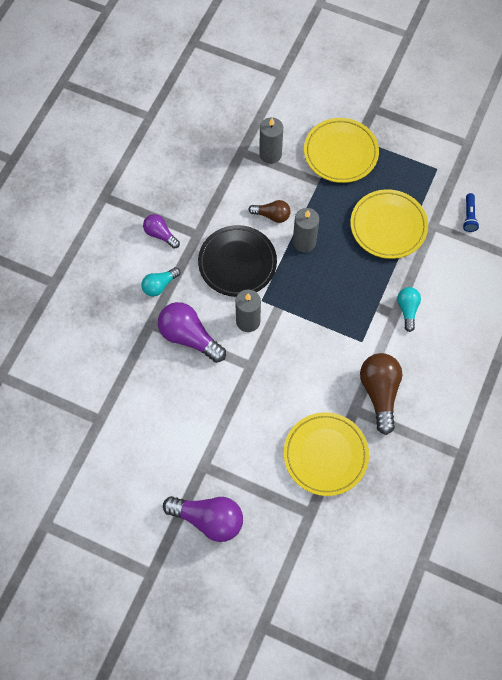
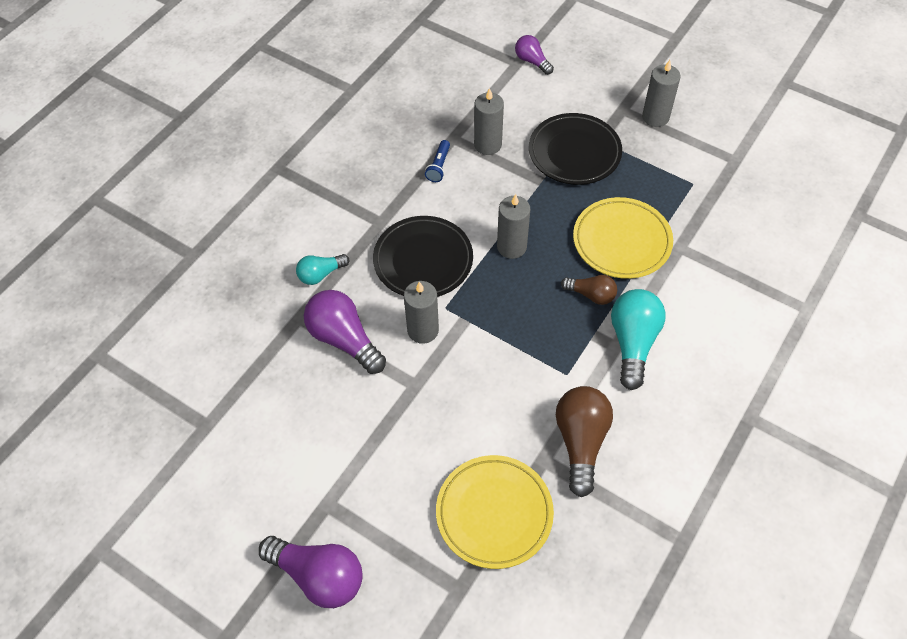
camera: 10 degrees right, 10 degrees down
purple light bulb [143,214,180,249] -> purple light bulb moved to [515,35,554,75]
brown light bulb [248,200,291,223] -> brown light bulb moved to [561,275,617,305]
yellow plate [304,118,379,183] -> black plate [529,113,622,185]
turquoise light bulb [397,287,421,332] -> turquoise light bulb [611,289,666,390], size x1.73
blue flashlight [463,193,479,232] -> blue flashlight moved to [425,140,450,182]
none -> grey candle [642,60,681,127]

